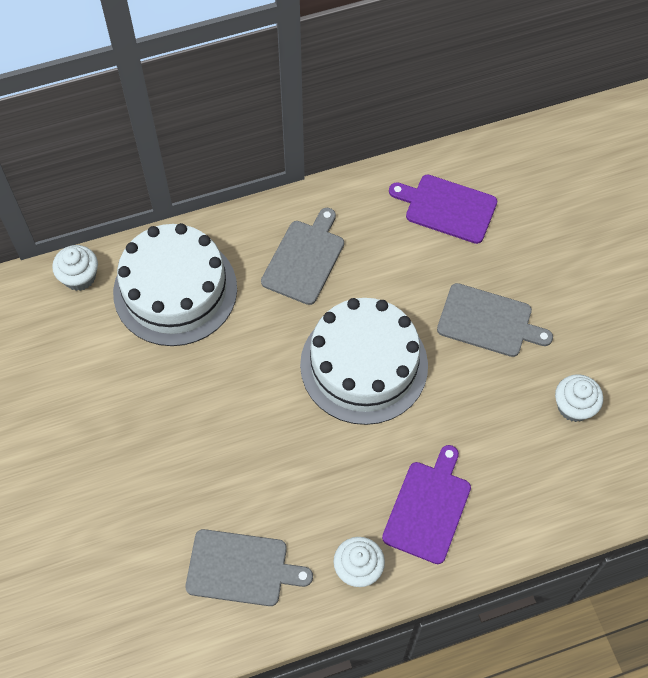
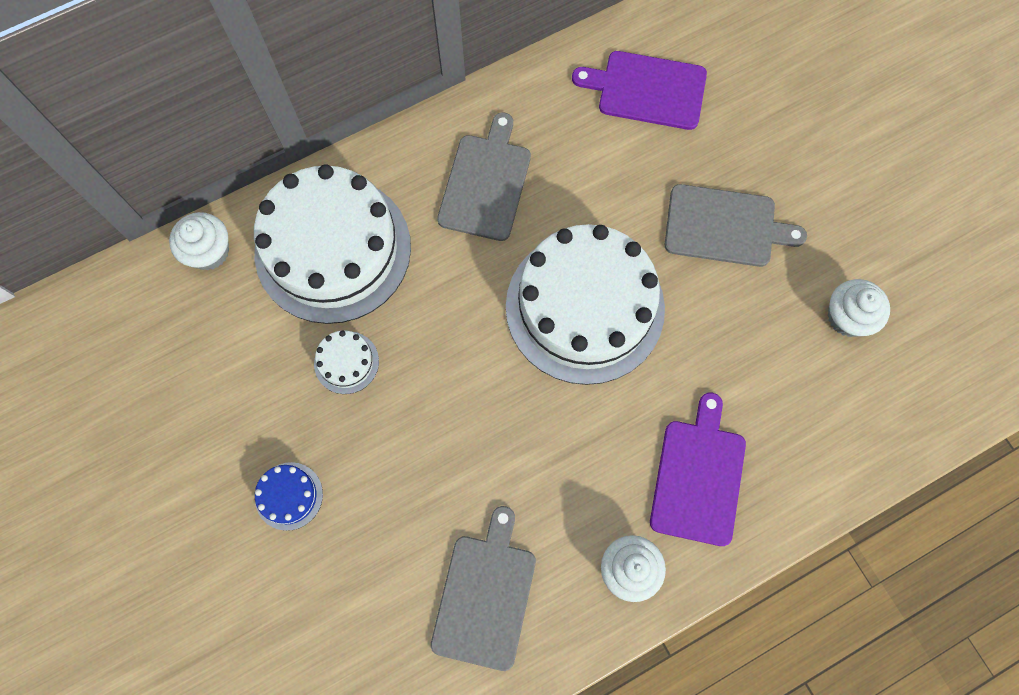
camera: 10 degrees left, 10 degrees up
grey cutting board [185,529,313,606] -> grey cutting board turned 75 degrees counterclockwise [431,506,536,671]
none -> blue cake [255,462,323,531]
none -> white cake [314,330,379,394]

